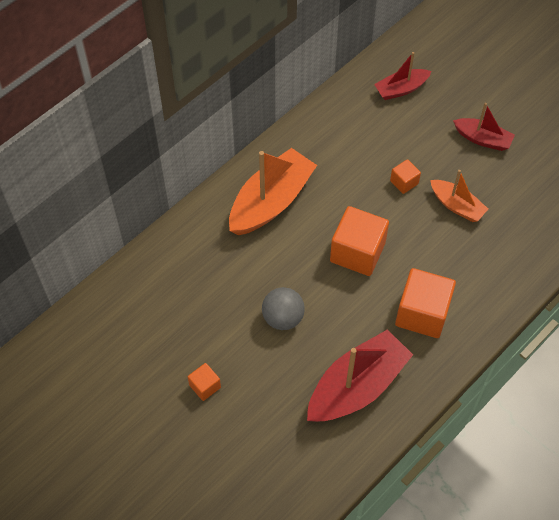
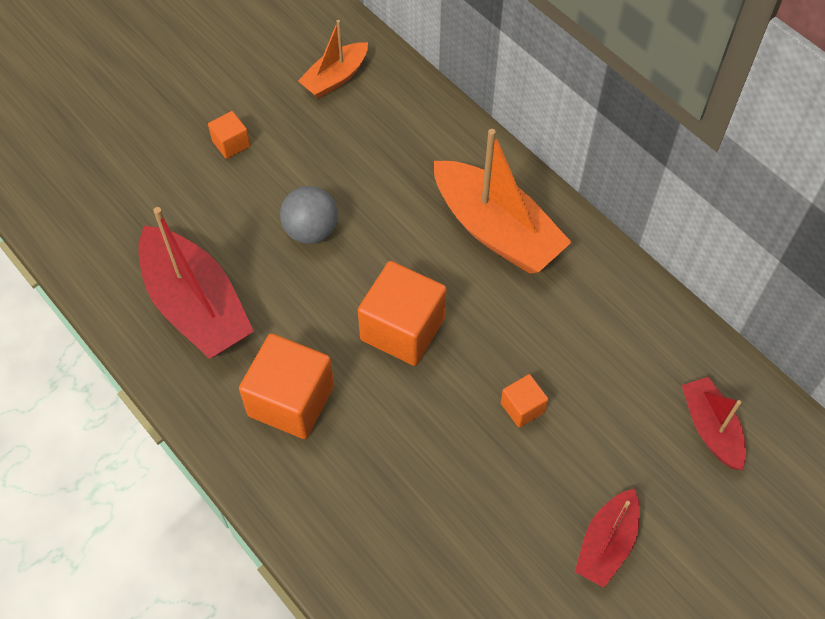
camera: 95 degrees right, 0 degrees up
orange boat [430,170,488,222] -> orange boat moved to [298,20,368,98]

